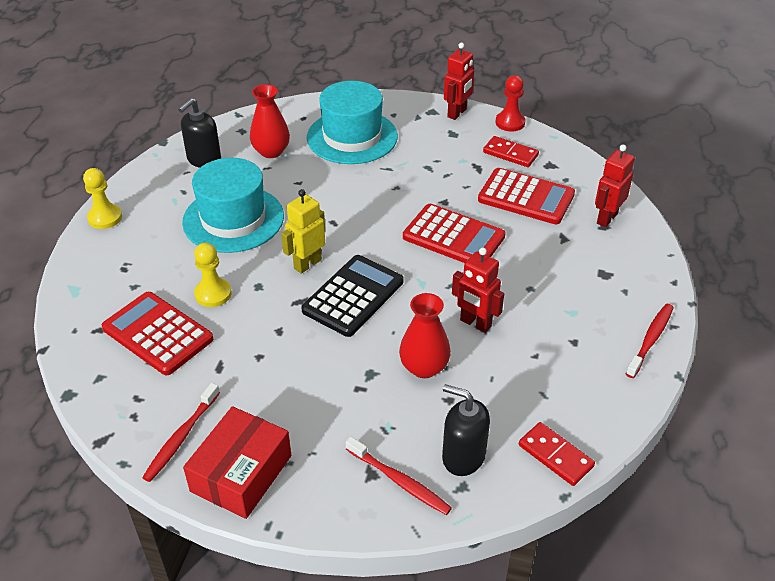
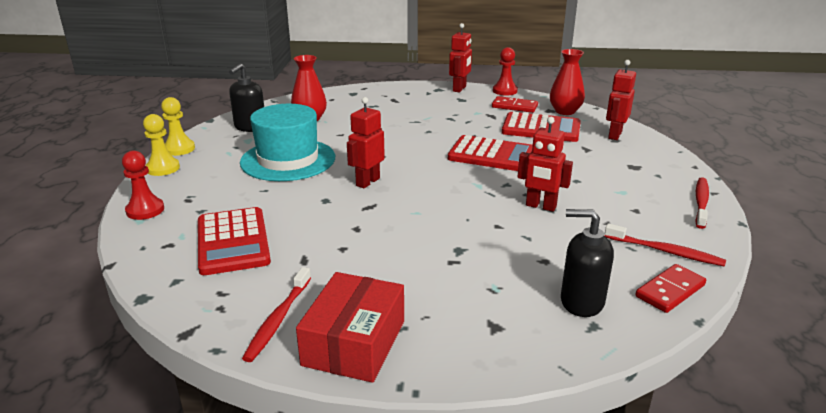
camera: 10 degrees left, 15 degrees down
red calculator [102,292,213,375] -> red calculator turned 135 degrees counterclockwise [198,207,271,275]
yellow pawn [194,243,232,307] -> yellow pawn moved to [161,97,195,156]
yellow robot [281,189,325,274] -> red robot [347,97,385,188]
black calculator [301,255,403,337] -> none
turquoise hat [307,81,398,164] -> none
red toothbrush [346,437,452,515] -> red toothbrush moved to [605,223,726,267]
red vase [399,293,451,378] -> red vase moved to [550,49,585,115]
red domino [519,422,595,486] -> red domino turned 75 degrees counterclockwise [635,264,706,313]
none -> red pawn [122,151,164,220]

